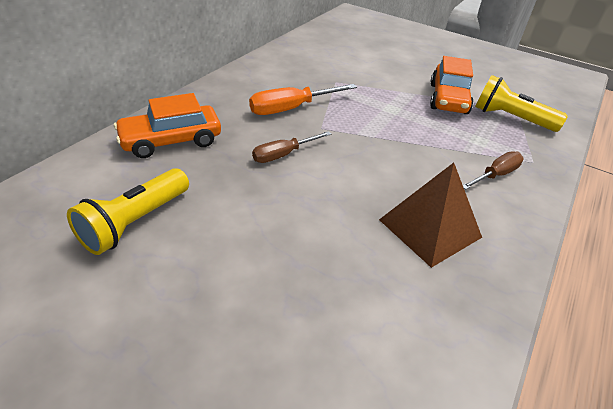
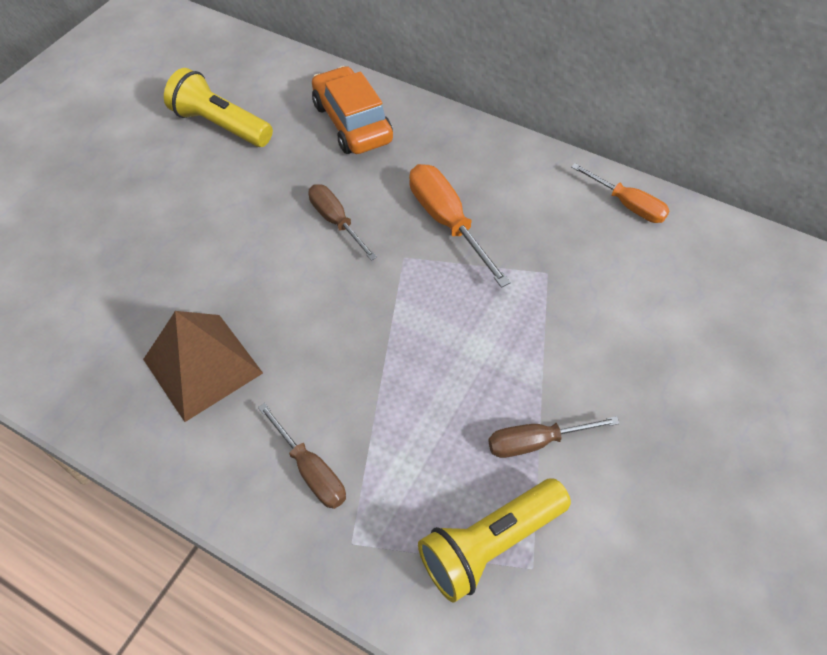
camera: 90 degrees right, 15 degrees up
orange car [430,56,473,114] -> brown screwdriver [488,416,620,458]
yellow flashlight [475,75,568,132] -> yellow flashlight turned 150 degrees counterclockwise [418,478,571,603]
none -> orange screwdriver [571,163,670,223]

